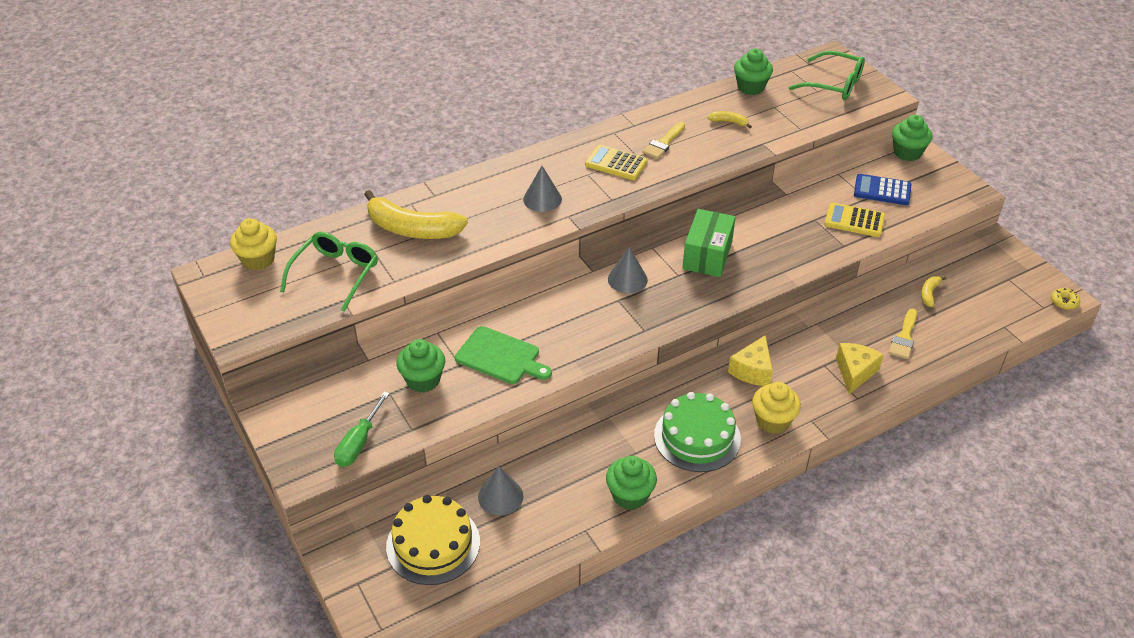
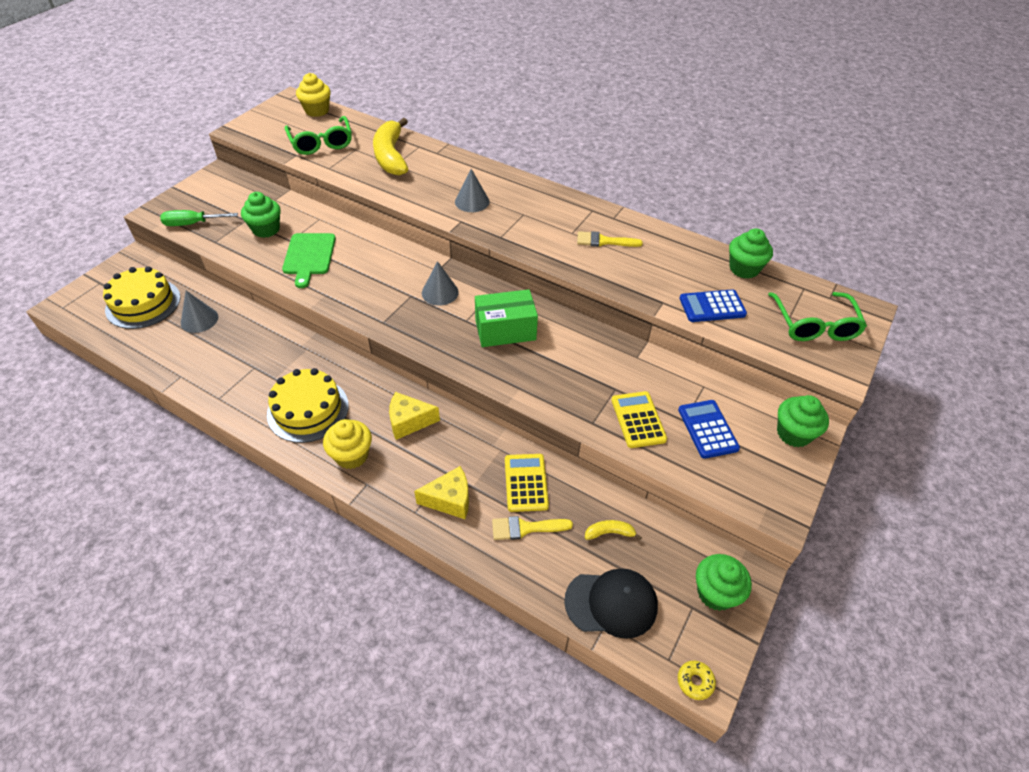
camera: 60 degrees right, 5 degrees up
green glasses [280,232,378,312] -> green glasses turned 75 degrees clockwise [285,116,352,155]
yellow calculator [585,145,648,180] -> yellow calculator moved to [505,454,549,512]
green cupcake [606,456,657,510] -> green cupcake moved to [696,554,752,611]
green cake [654,392,741,472] -> yellow cake [267,368,349,443]
yellow banana [708,111,752,128] -> none
none -> black cap [564,568,658,639]
none -> blue calculator [680,289,747,322]

